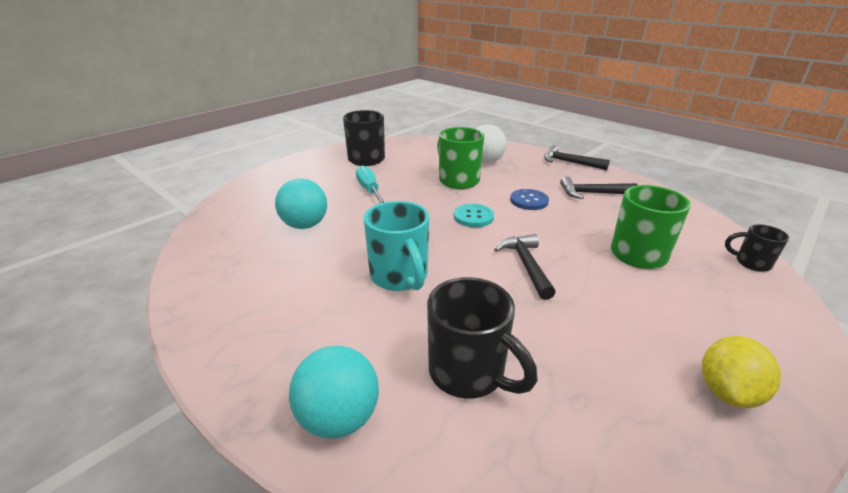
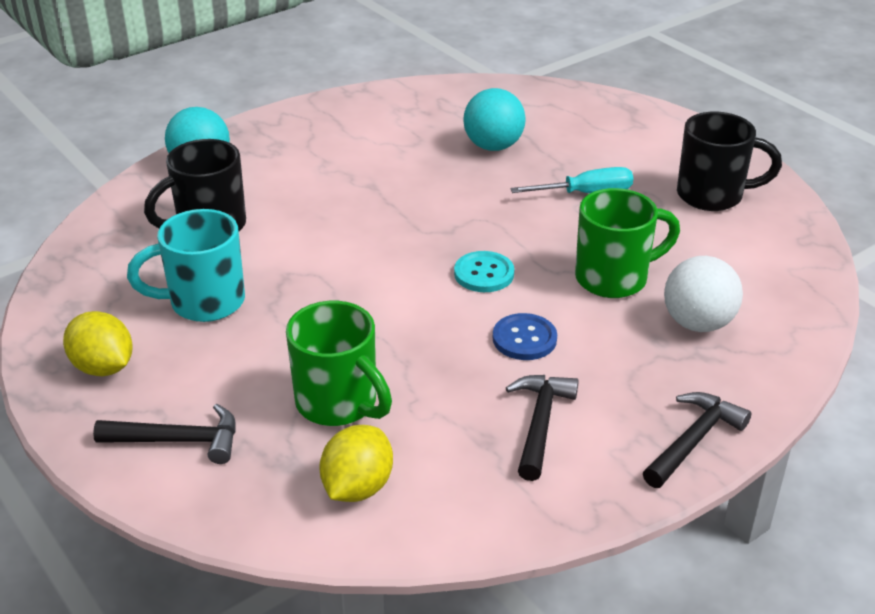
camera: 100 degrees right, 5 degrees up
turquoise mug [364,201,429,291] -> turquoise mug moved to [127,209,245,322]
black hammer [494,234,556,300] -> black hammer moved to [93,404,236,464]
black mug [725,224,789,272] -> none
none -> yellow lemon [319,425,393,502]

